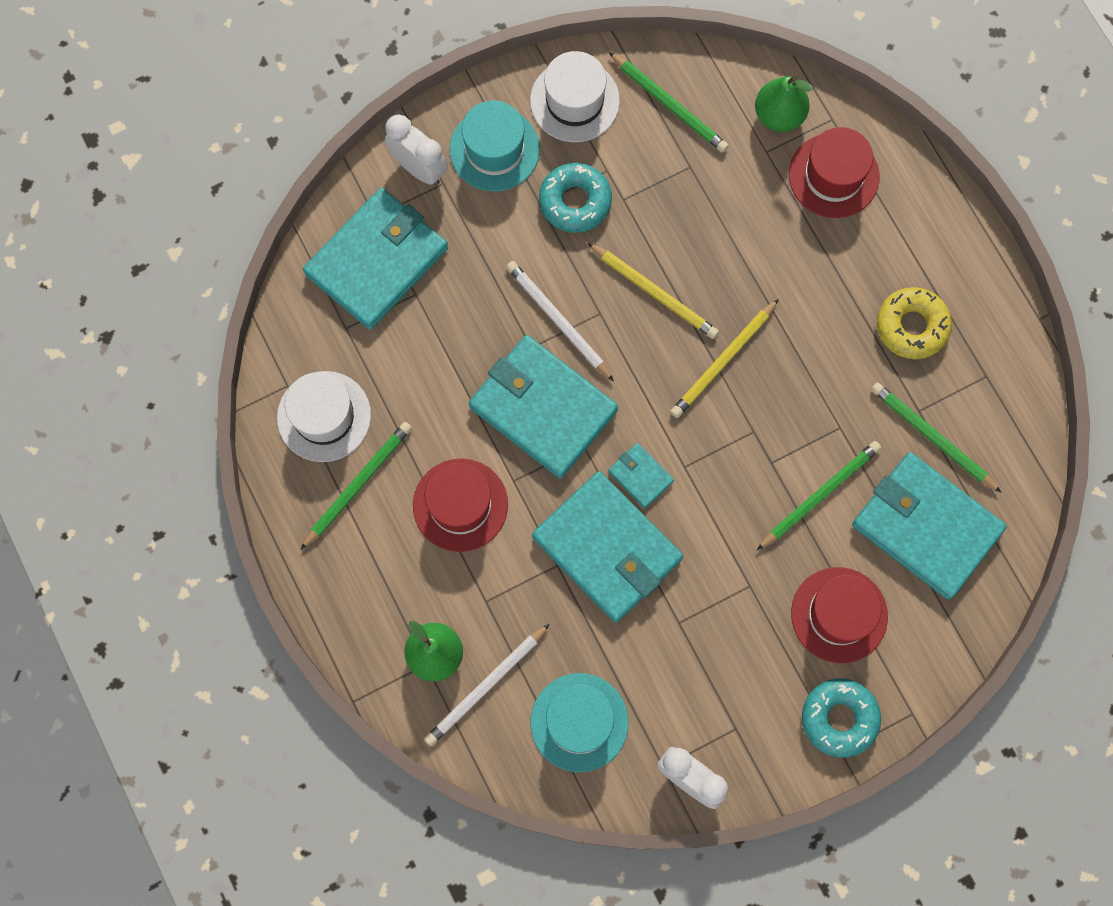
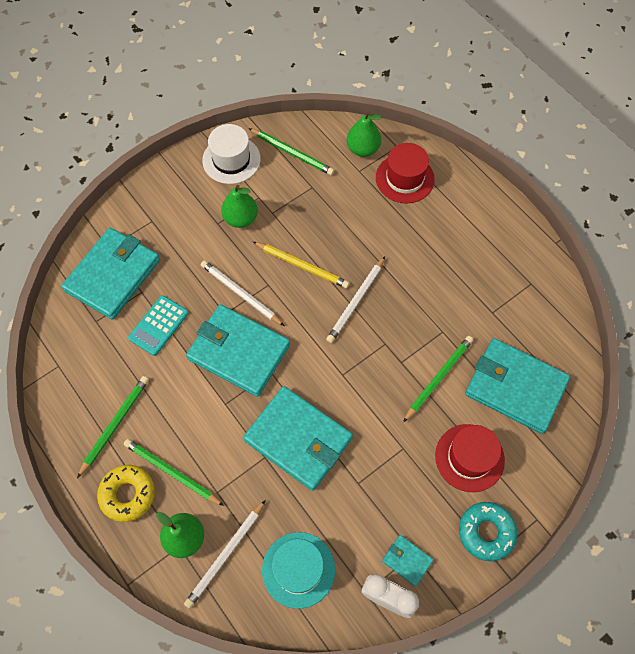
camera: 10 degrees left, 10 degrees down
white hat [277,371,371,462] -> none
white clock [385,114,448,185] -> none
red hat [413,459,508,552] -> none
turquoise hat [450,100,540,191] -> none
turquoise donut [539,163,612,233] -> green pear [221,185,258,228]
turquoise wallet [608,443,674,508] -> turquoise wallet moved to [382,535,433,586]
yellow pencil [670,299,779,418] -> white pencil [326,257,385,343]
green pencil [871,382,1002,493] -> green pencil moved to [124,439,224,506]
yellow donut [877,287,952,359] -> yellow donut moved to [97,465,155,522]
none -> turquoise calculator [128,295,189,356]

